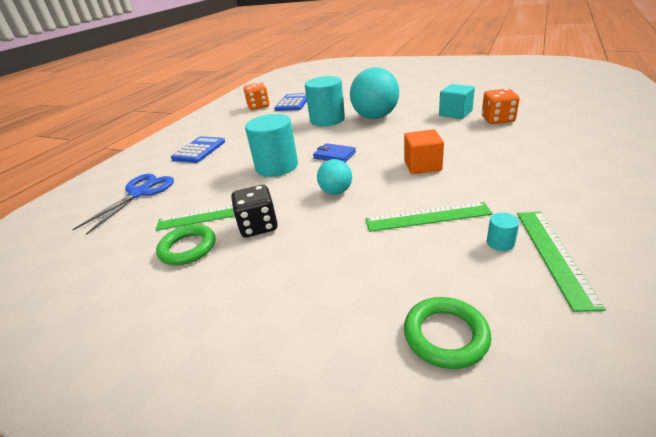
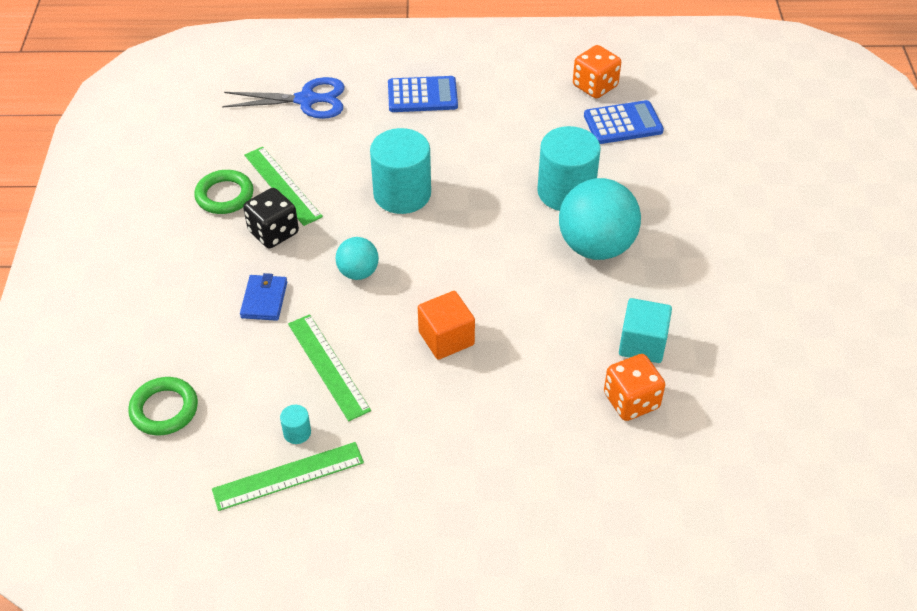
camera: 60 degrees right, 15 degrees up
blue wallet [313,143,356,162] -> blue wallet moved to [240,273,287,321]

